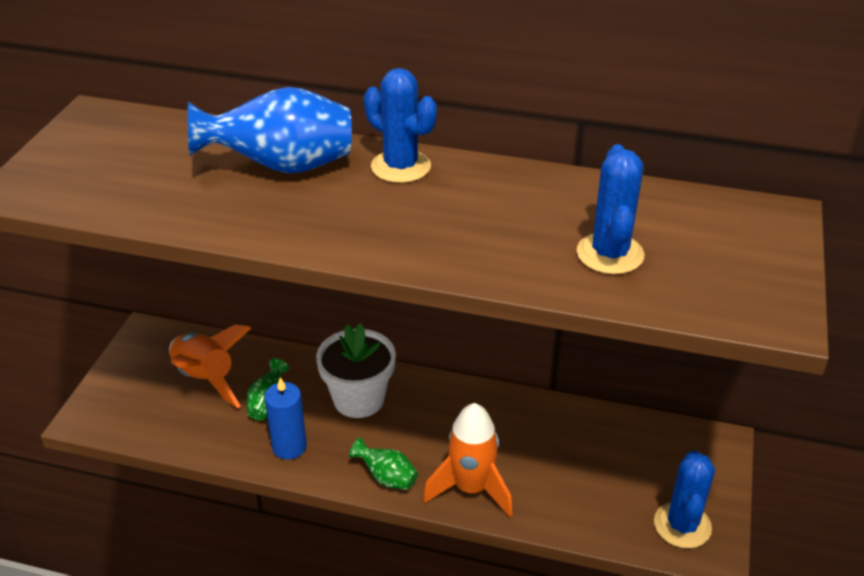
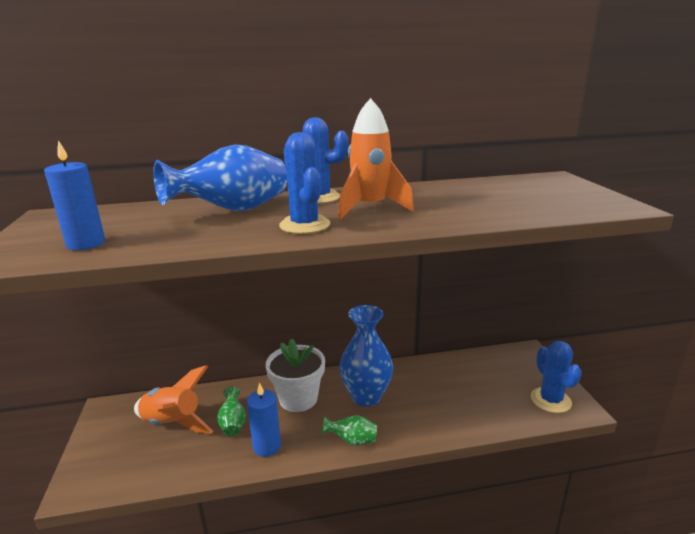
camera: 25 degrees left, 15 degrees down
orange rocket [423,403,513,517] -> orange rocket moved to [338,98,414,219]
blue cactus [577,144,644,274] -> blue cactus moved to [279,132,330,234]
none -> blue candle [44,140,105,250]
none -> blue vase [339,305,393,407]

